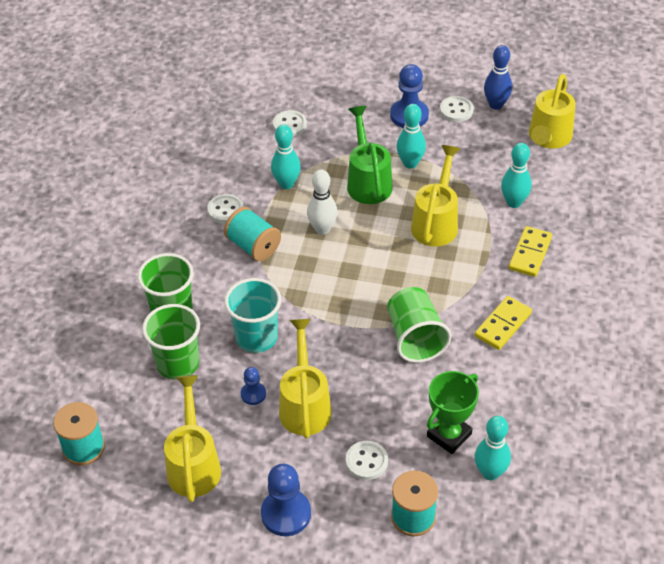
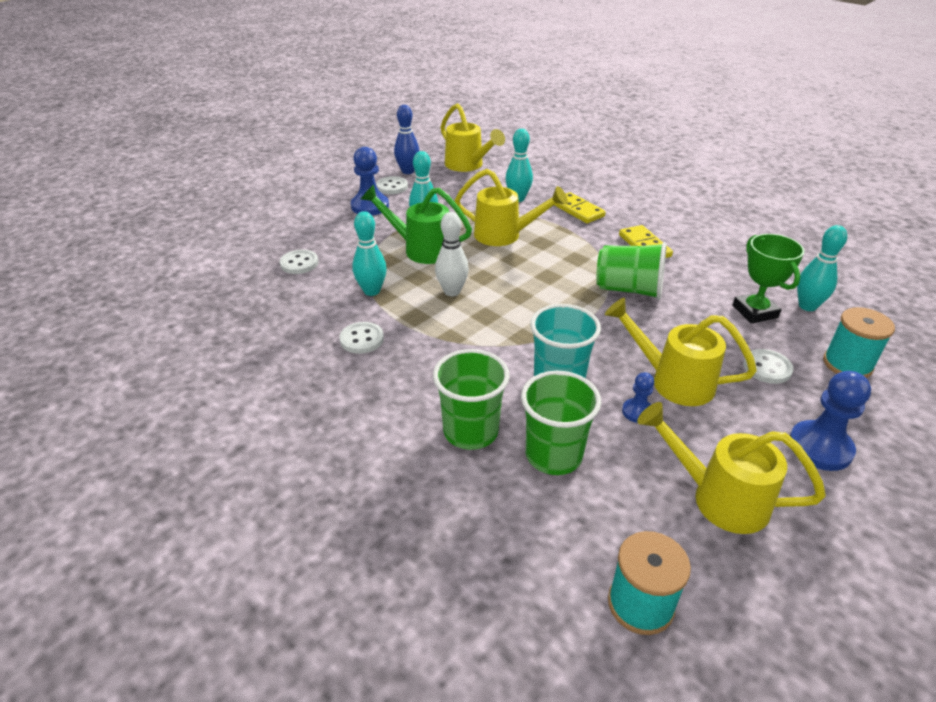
camera: 60 degrees left, 10 degrees down
turquoise spool [224,207,281,261] -> none
yellow watering can [411,145,460,247] -> yellow watering can turned 150 degrees clockwise [455,169,568,246]

